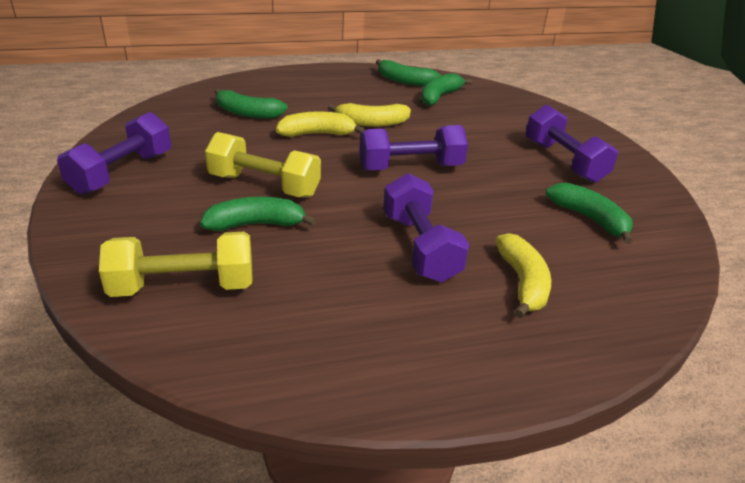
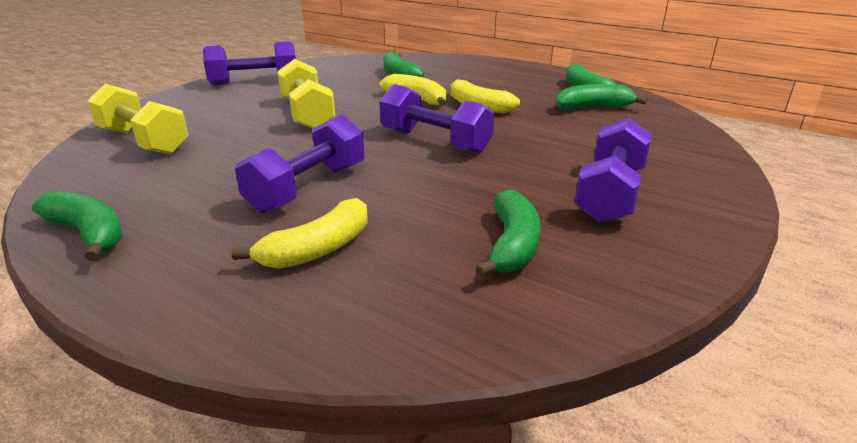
camera: 50 degrees right, 5 degrees down
green banana [200,197,316,231] -> green banana moved to [32,191,123,261]

